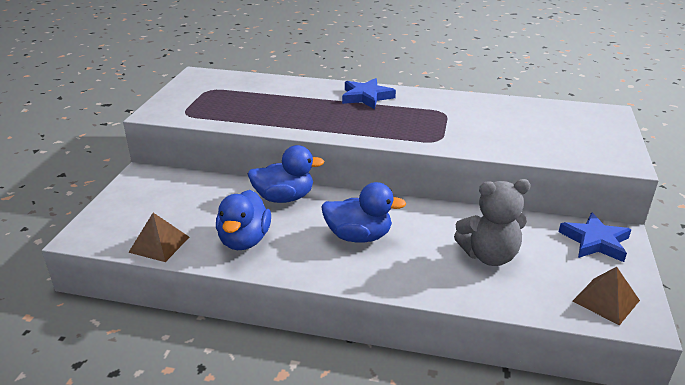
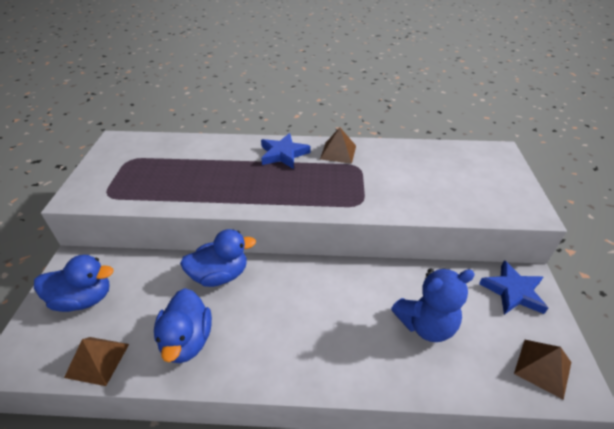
camera: 10 degrees left, 10 degrees up
blue duck [321,182,406,243] -> blue duck moved to [34,255,113,312]
grey teddy bear [454,179,531,266] -> blue teddy bear [391,268,475,342]
none -> brown pyramid [320,128,356,164]

